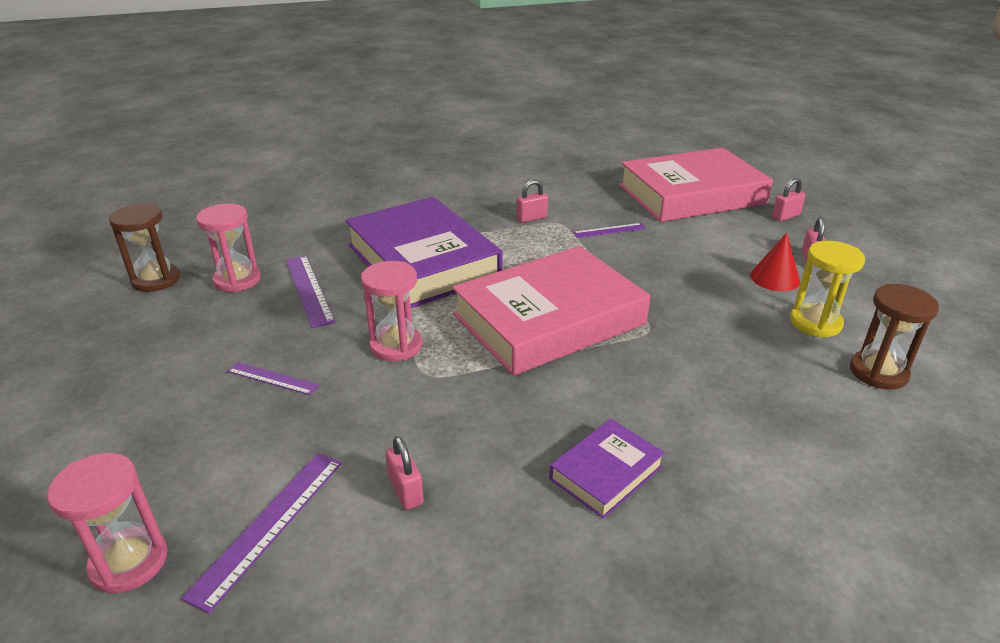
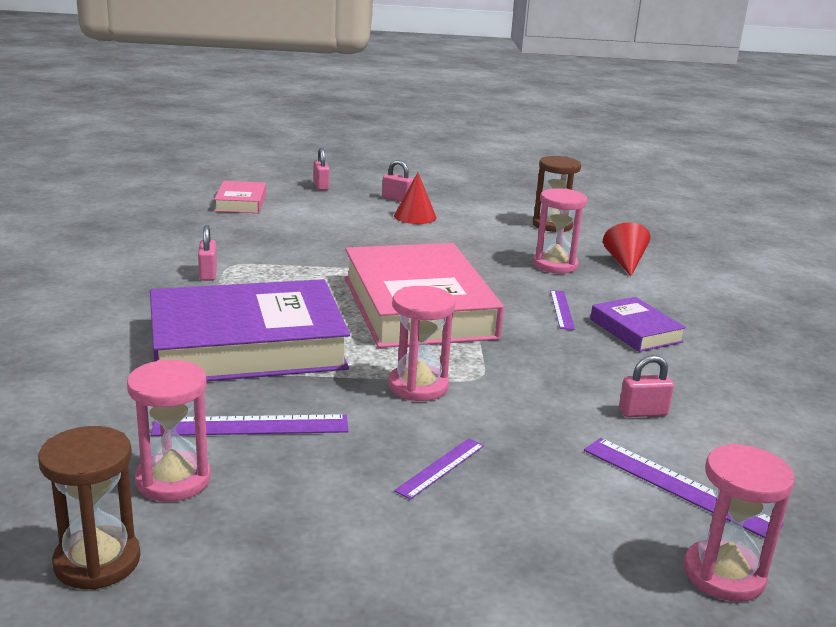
camera: 75 degrees left, 10 degrees down
purple ruler [573,223,646,238] -> purple ruler moved to [550,290,575,330]
pink book [619,147,773,222] -> pink book [214,181,266,213], size x0.46
yellow hourglass [790,241,865,337] -> none
none -> pink hourglass [533,188,587,274]
none -> red cone [603,222,650,276]

